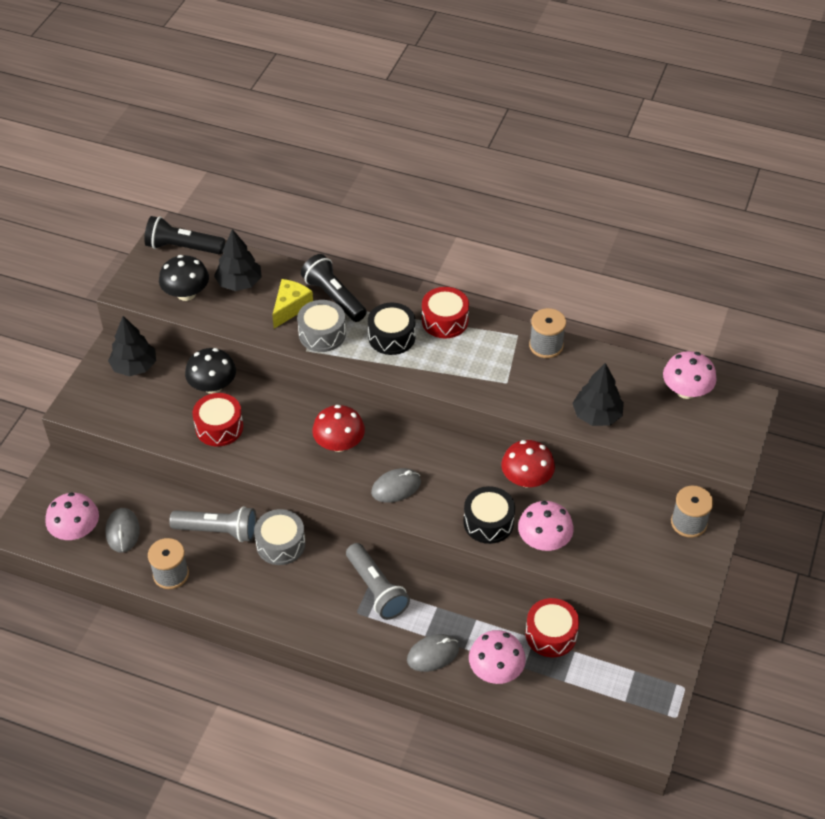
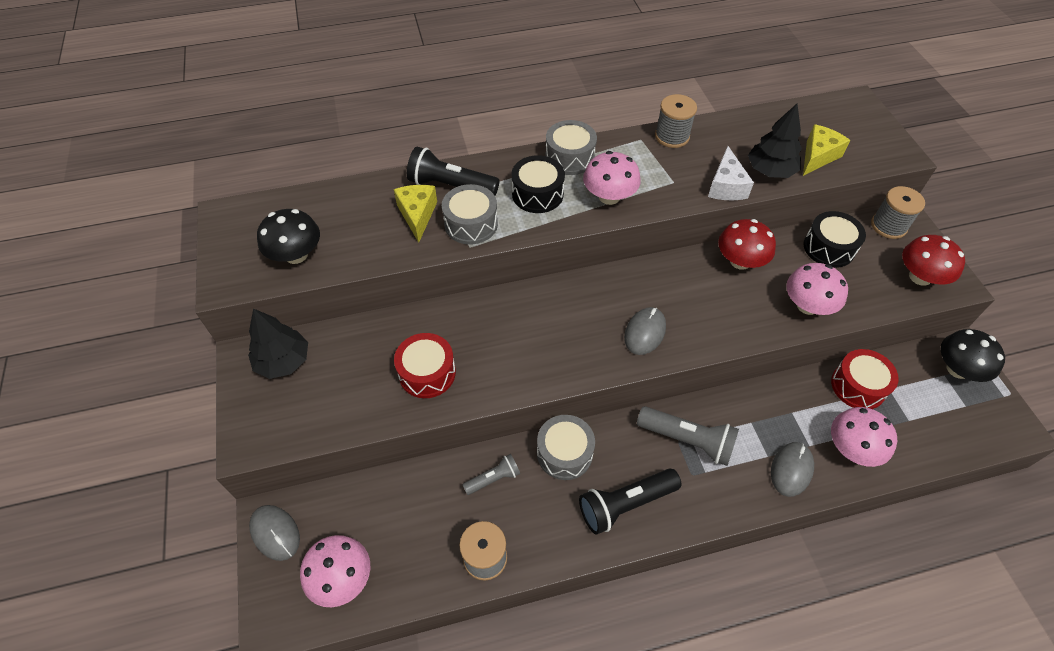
camera: 35 degrees left, 5 degrees up
grey mouse [105,508,140,553] -> grey mouse moved to [249,505,300,561]
black flashlight [144,216,225,254] -> black flashlight moved to [579,468,681,534]
grey flashlight [169,506,257,542] -> grey flashlight [462,454,520,495], size x0.57
black mushroom [185,348,236,394] -> black mushroom moved to [941,329,1005,382]
black tree [214,229,262,291] -> none
red mushroom [312,405,365,452] -> red mushroom moved to [902,235,965,286]
red drum [422,287,469,338] -> grey drum [545,120,597,175]
black drum [463,486,515,544] -> black drum moved to [804,211,866,268]
pink mushroom [663,351,717,399] -> pink mushroom moved to [583,151,641,205]
none -> white cheese [708,146,754,200]
none -> yellow cheese [803,124,850,176]

